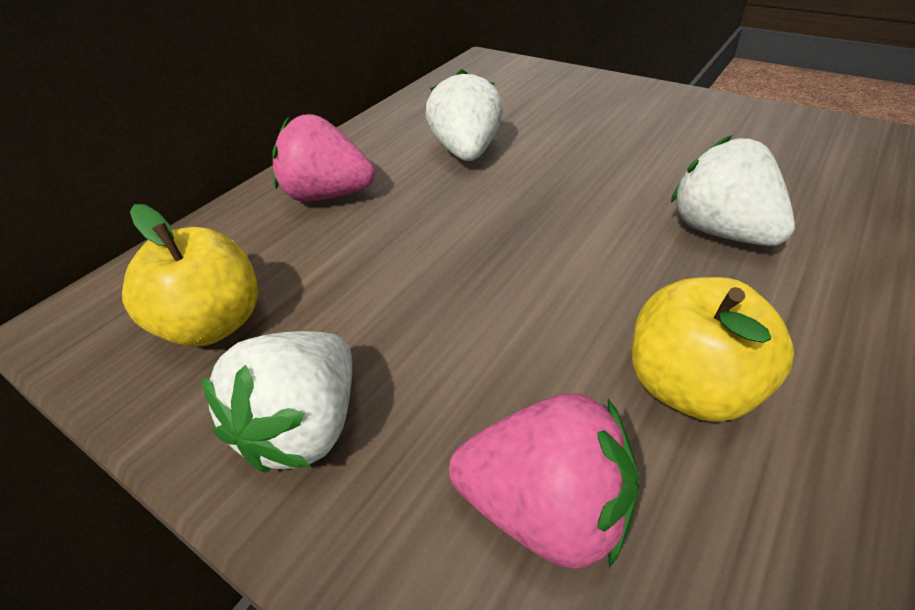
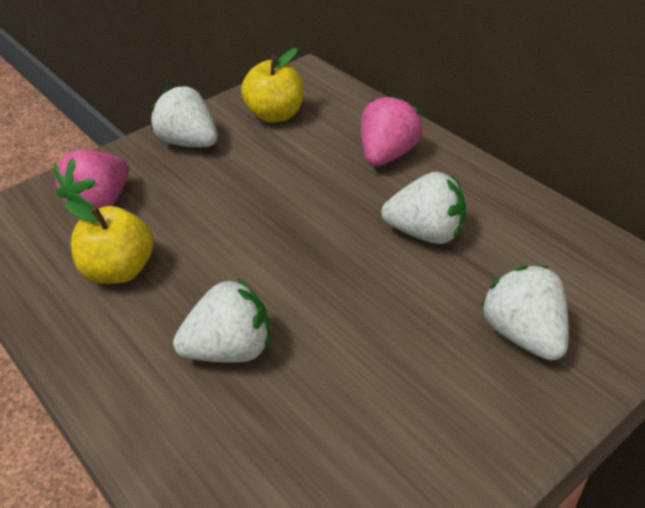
camera: 105 degrees right, 0 degrees up
none -> white strawberry [481,265,569,361]

